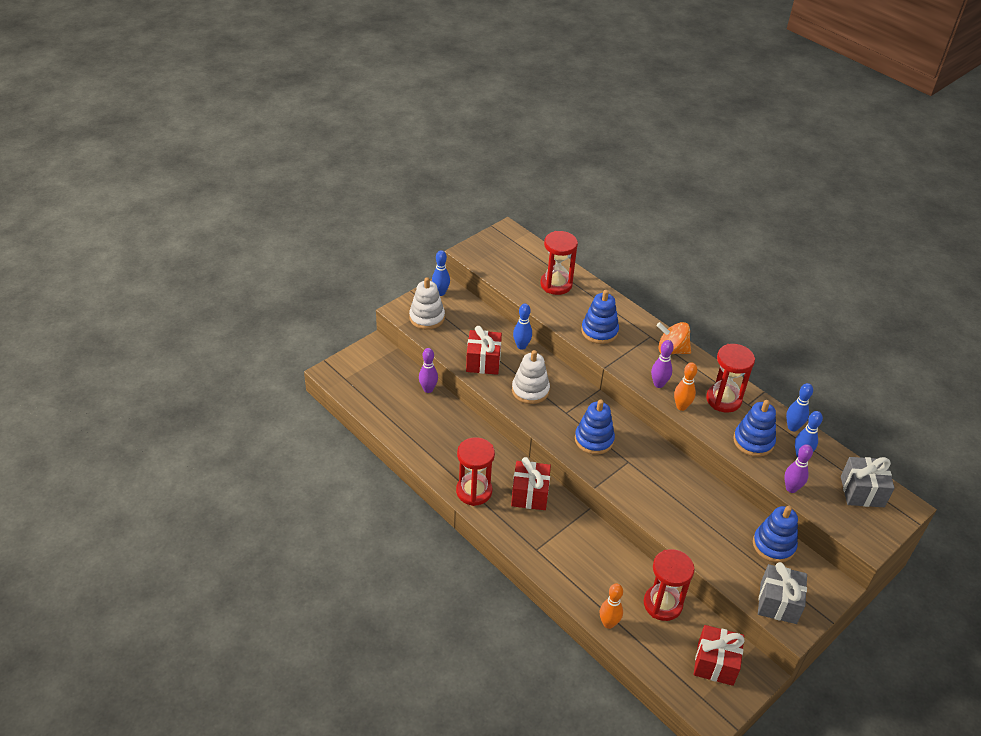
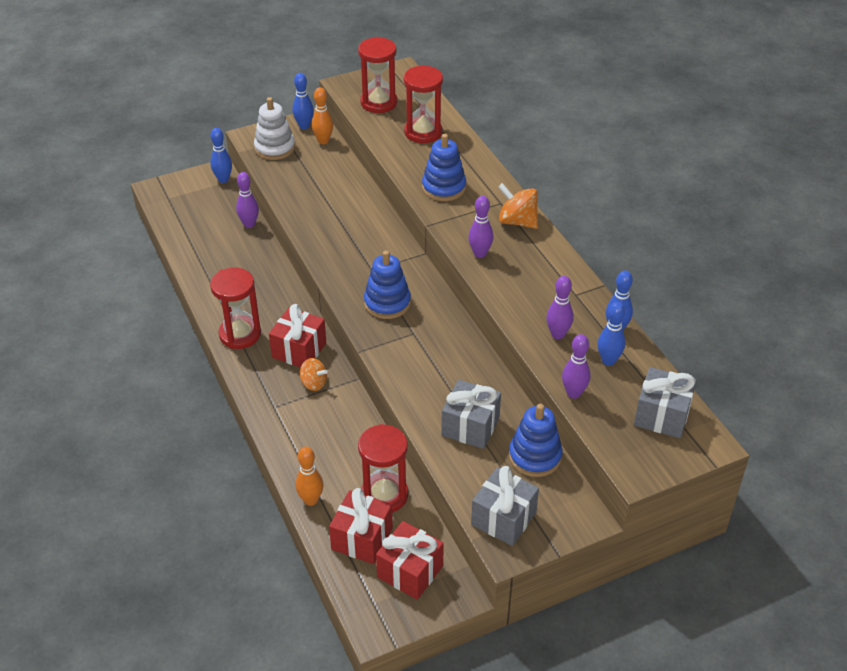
camera: 20 degrees right, 0 degrees up
red gift [466,326,502,375] -> red gift moved to [329,488,393,564]
white stacking toy [512,350,550,404] -> none
blue bowling pin [513,304,532,350] -> blue bowling pin moved to [210,128,232,183]
orange bowling pin [674,362,697,411] -> orange bowling pin moved to [312,87,333,144]
red hourglass [706,344,755,413] -> red hourglass moved to [358,37,397,113]
blue stacking toy [734,400,776,457] -> purple bowling pin [546,276,573,339]
none -> orange spinning top [300,358,327,391]
none -> grey gift [441,380,501,449]

